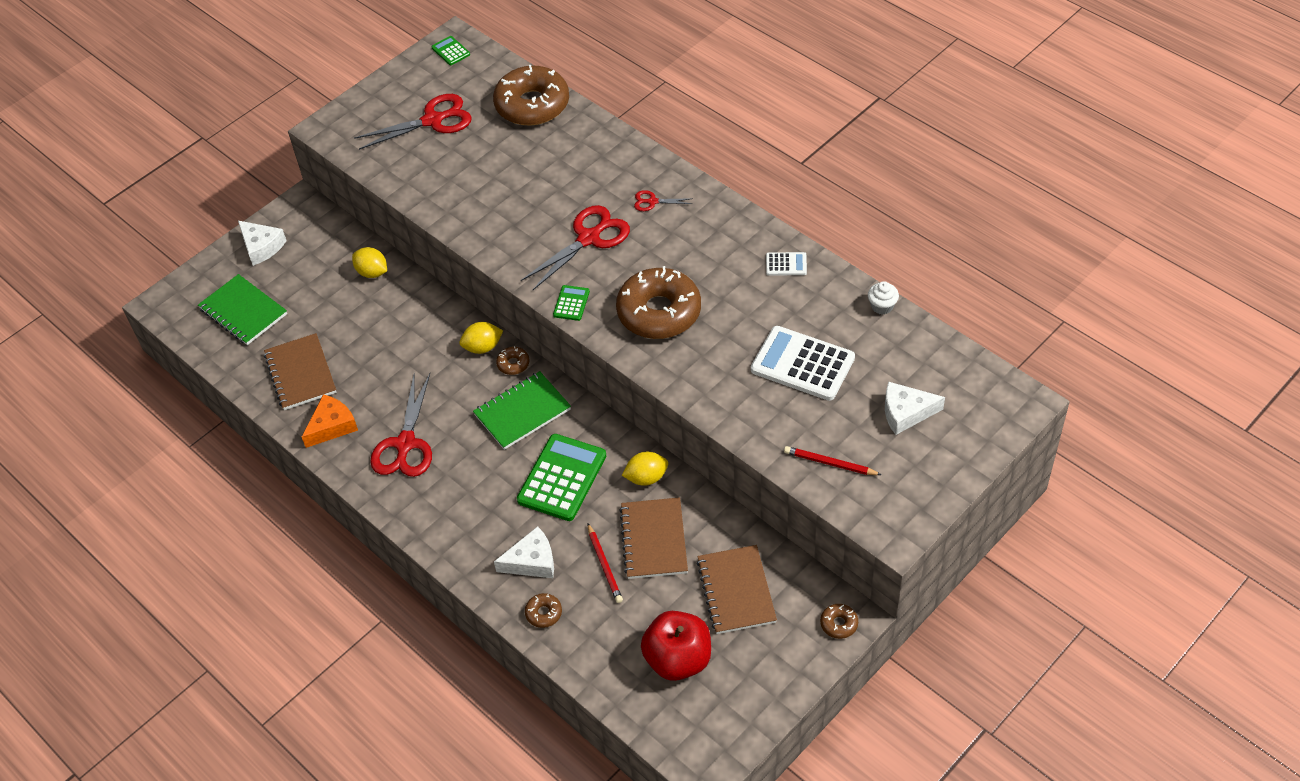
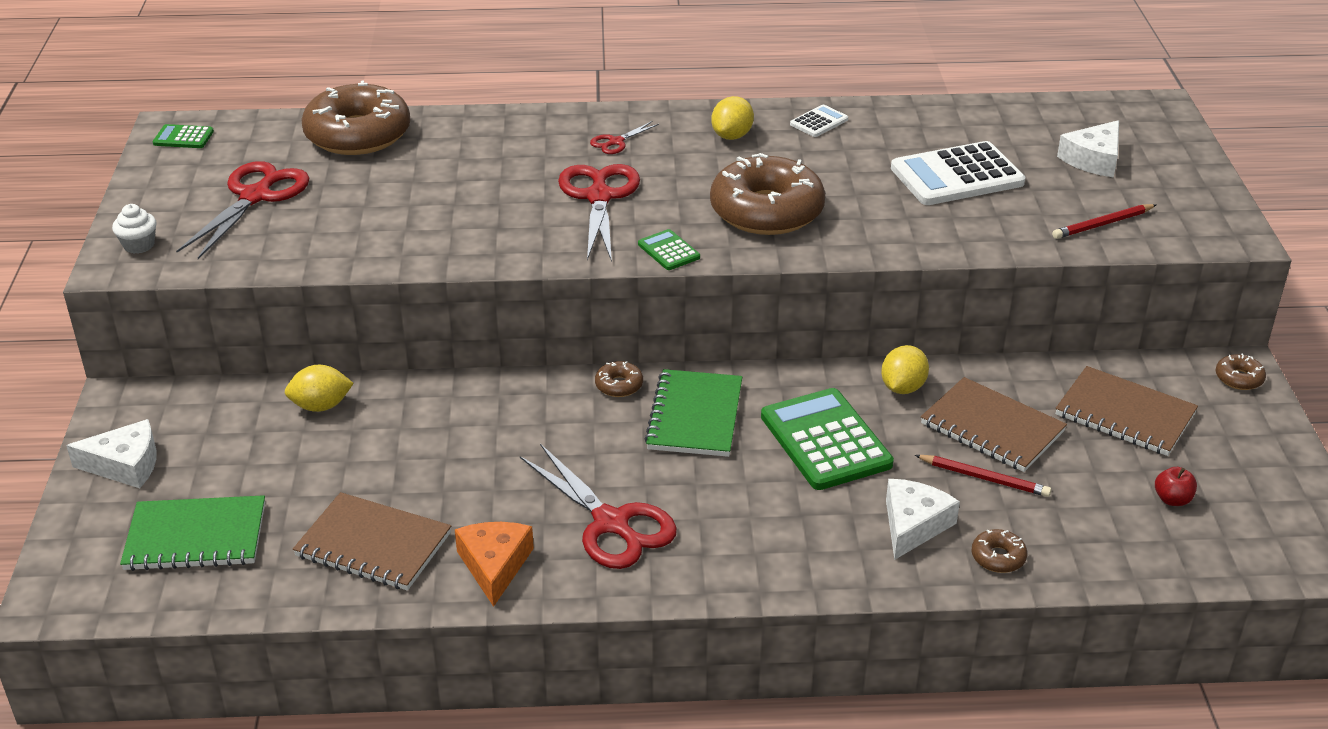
camera: 50 degrees left, 15 degrees down
yellow lemon [459,322,503,354] -> yellow lemon moved to [711,96,754,140]
red apple [641,611,711,681] -> red apple [1155,467,1197,506], size x0.42
white cupcake [868,281,899,314] -> white cupcake moved to [112,204,157,254]

